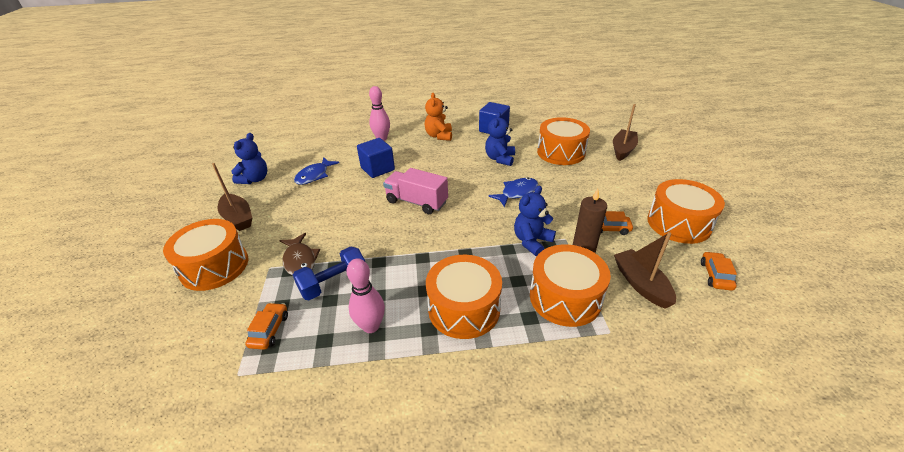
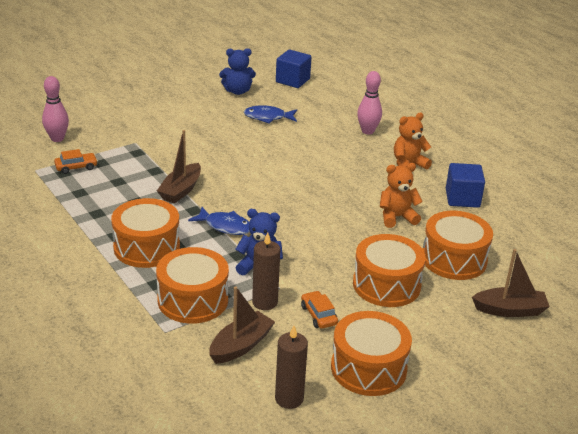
camera: 60 degrees right, 5 degrees down
orange drum [163,219,248,291] -> orange drum moved to [353,234,426,307]
brown boat [212,163,252,231] -> brown boat moved to [157,130,201,203]
brown fish [279,233,320,276] -> none
blue dumbbell [293,246,365,300] -> none
pink bowling pin [346,258,385,333] -> pink bowling pin moved to [42,76,69,142]
blue cube [357,138,395,178] -> blue cube moved to [276,50,312,88]
pink truck [383,168,448,214] -> none
blue teddy bear [485,112,515,166] -> orange teddy bear [380,163,423,228]
blue fish [488,178,538,207] -> blue fish moved to [188,207,250,235]
orange car [701,251,737,291] -> brown candle [275,326,308,409]

